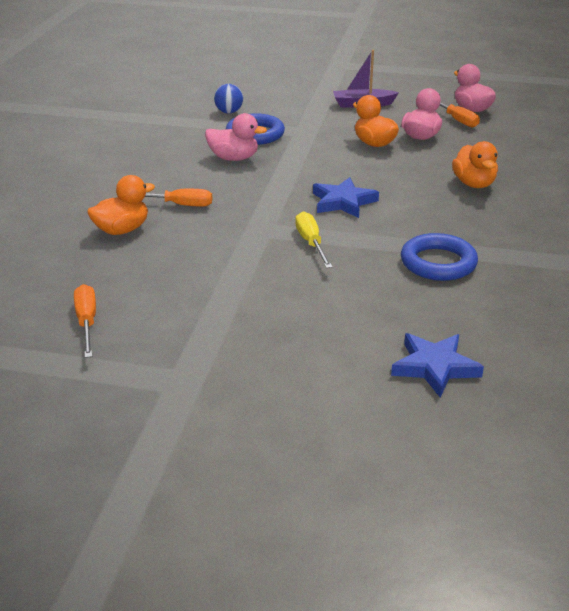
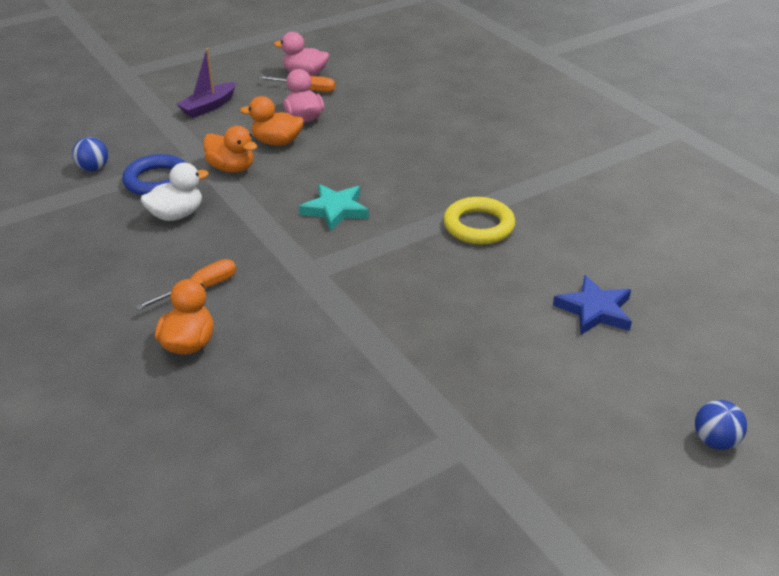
camera: 45 degrees left, 5 degrees up
orange screwdriver [74,284,96,358] -> none
pink duck [205,113,267,161] -> white duck [141,163,209,221]
yellow screwdriver [295,211,332,268] -> none
blue star [313,177,379,218] -> turquoise star [299,184,369,231]
blue ring [401,233,478,281] -> yellow ring [443,197,515,244]
orange duck [452,141,498,188] -> orange duck moved to [203,126,257,173]
none -> blue ball [695,400,747,450]

